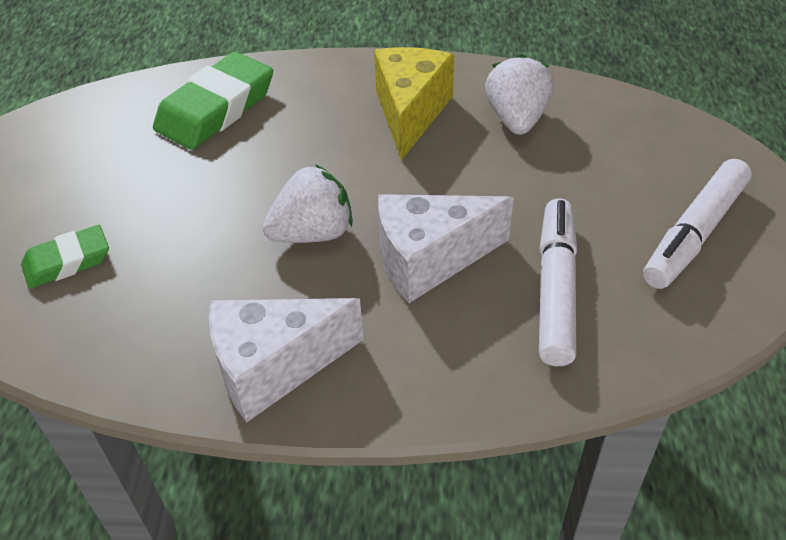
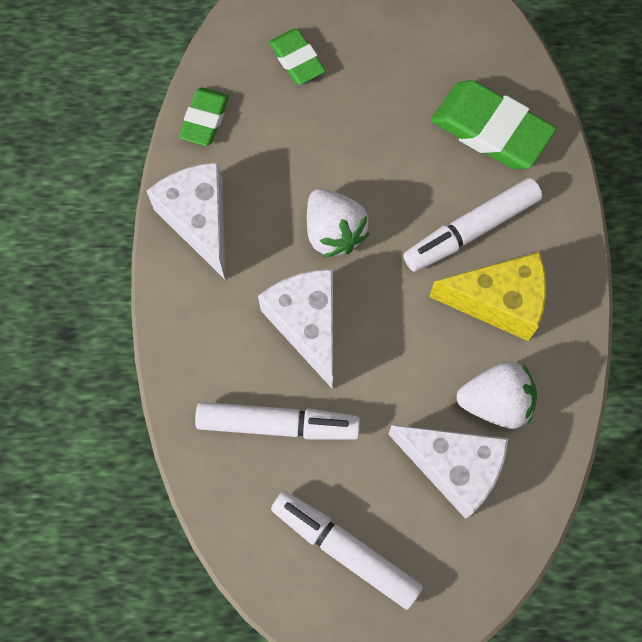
camera: 85 degrees right, 25 degrees up
none -> green eraser [179,87,229,146]
none -> white cheese [388,425,508,519]
none -> white marker [403,178,542,272]

